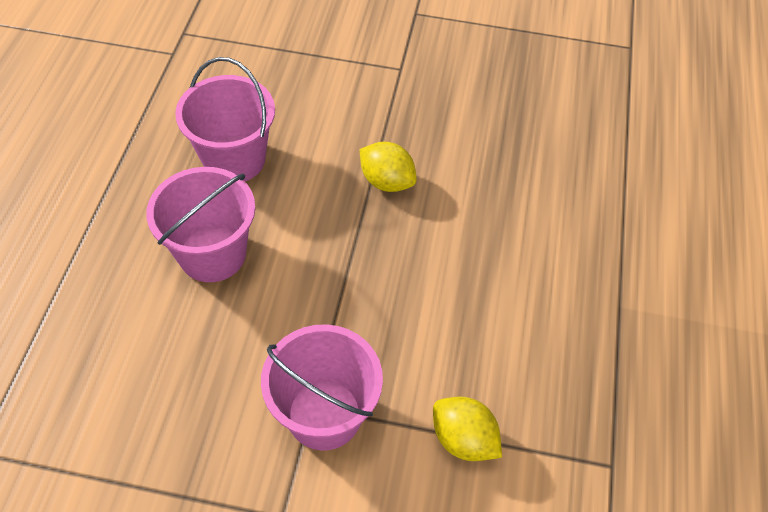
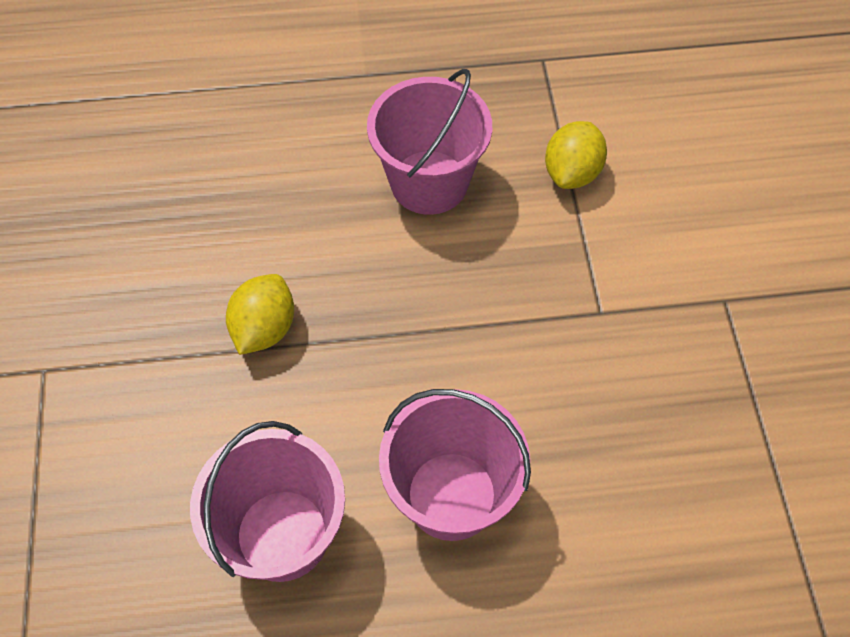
camera: 105 degrees left, 5 degrees up
pink bucket [261,324,383,451] -> pink bucket moved to [367,69,492,215]

